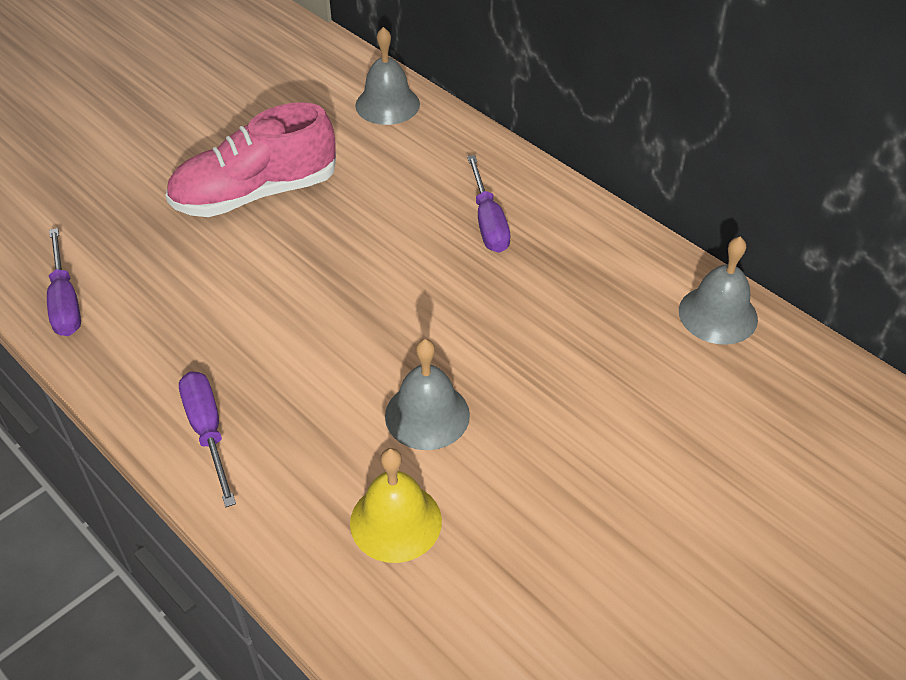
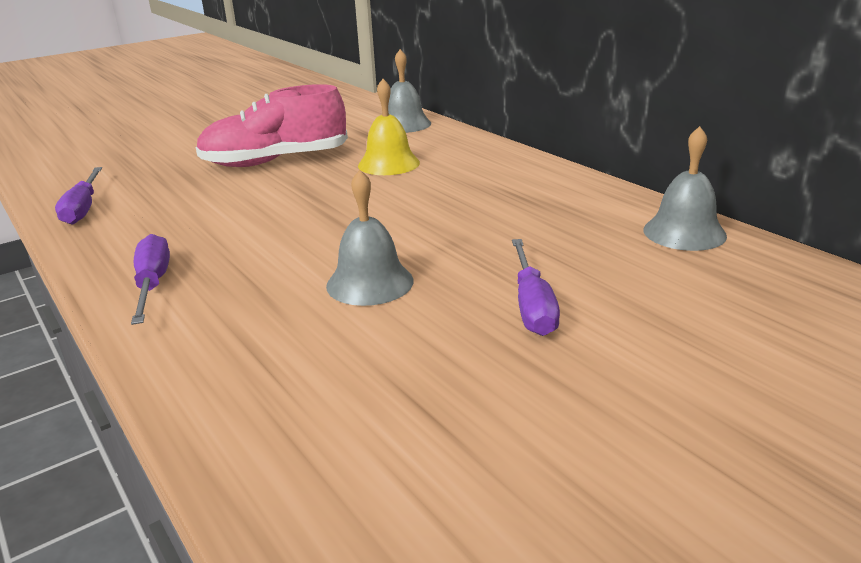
camera: 10 degrees right, 20 degrees down
yellow bell [350,448,442,563] -> yellow bell moved to [358,79,420,175]
purple screwdriver [467,155,510,253] -> purple screwdriver moved to [512,239,560,336]

